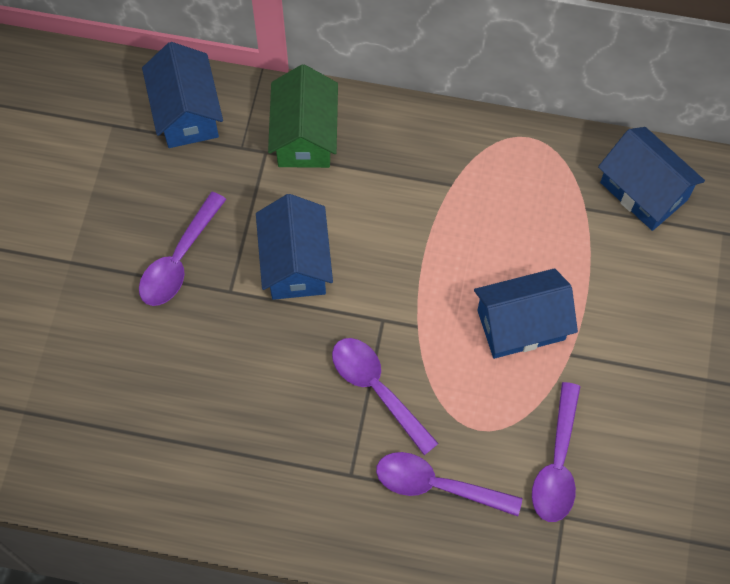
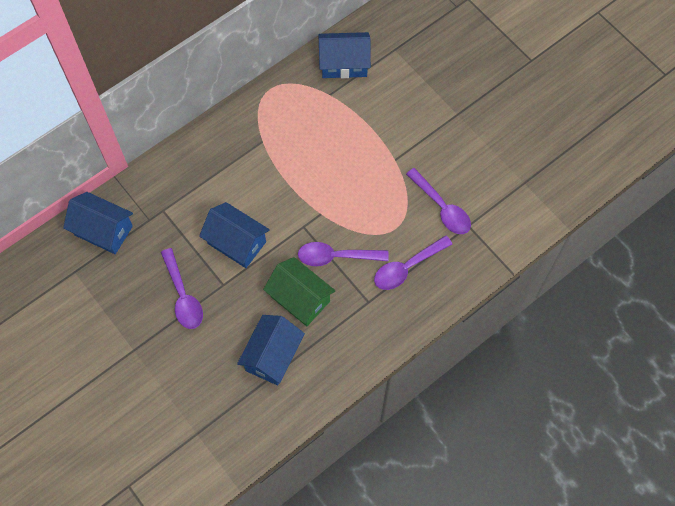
camera: 50 degrees left, 0 degrees up
green house [268,64,338,168] -> green house moved to [263,257,335,326]
blue house [474,268,578,359] -> blue house moved to [237,315,305,385]

